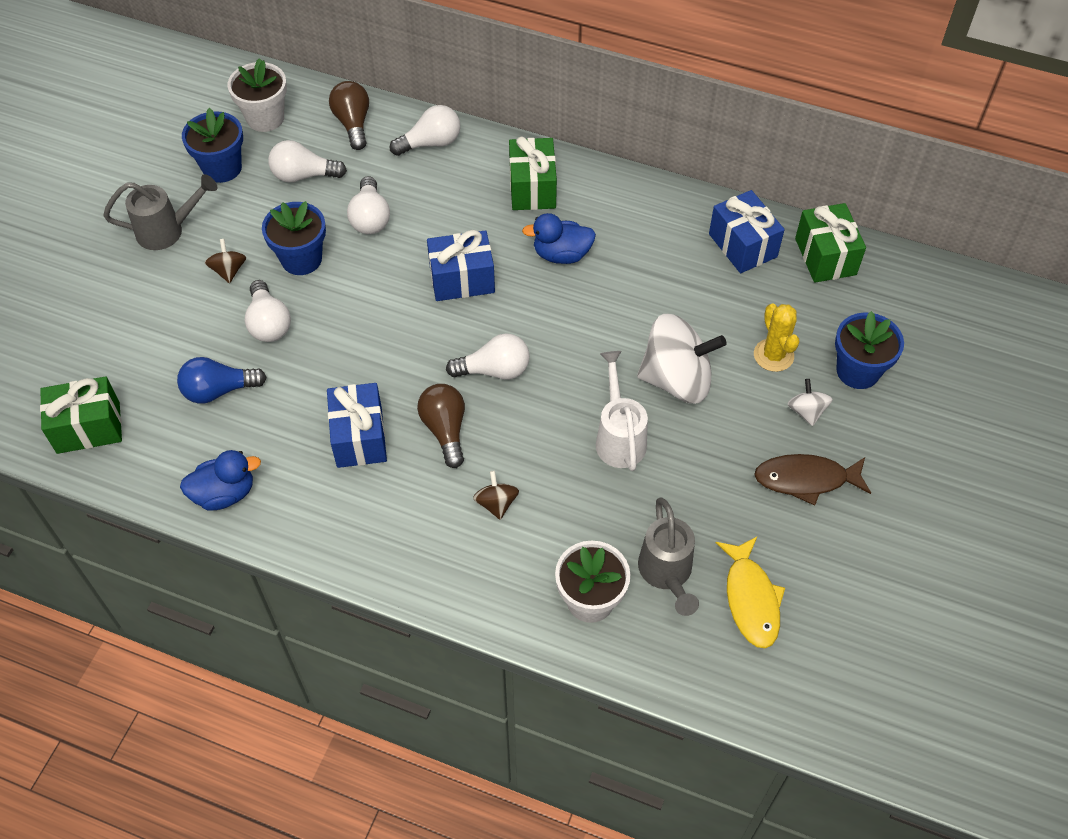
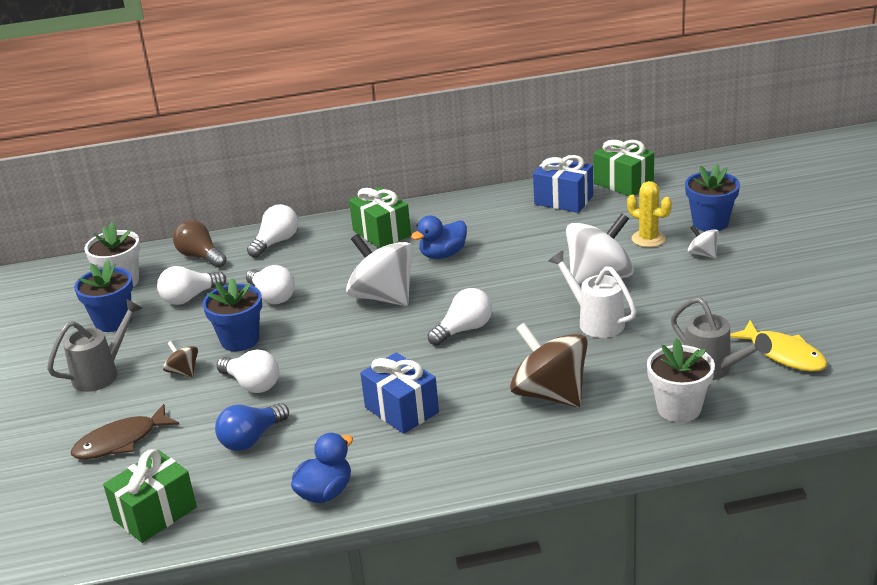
camera: 30 degrees left, 25 degrees down
brown light bulb [417,384,465,468] -> none
blue gift [427,230,495,301] -> white spinning top [346,234,414,306]
brown spinning top [473,471,519,520] -> brown spinning top [510,323,588,407], size x2.17
brown fish [754,454,871,506] -> brown fish moved to [71,404,180,459]

